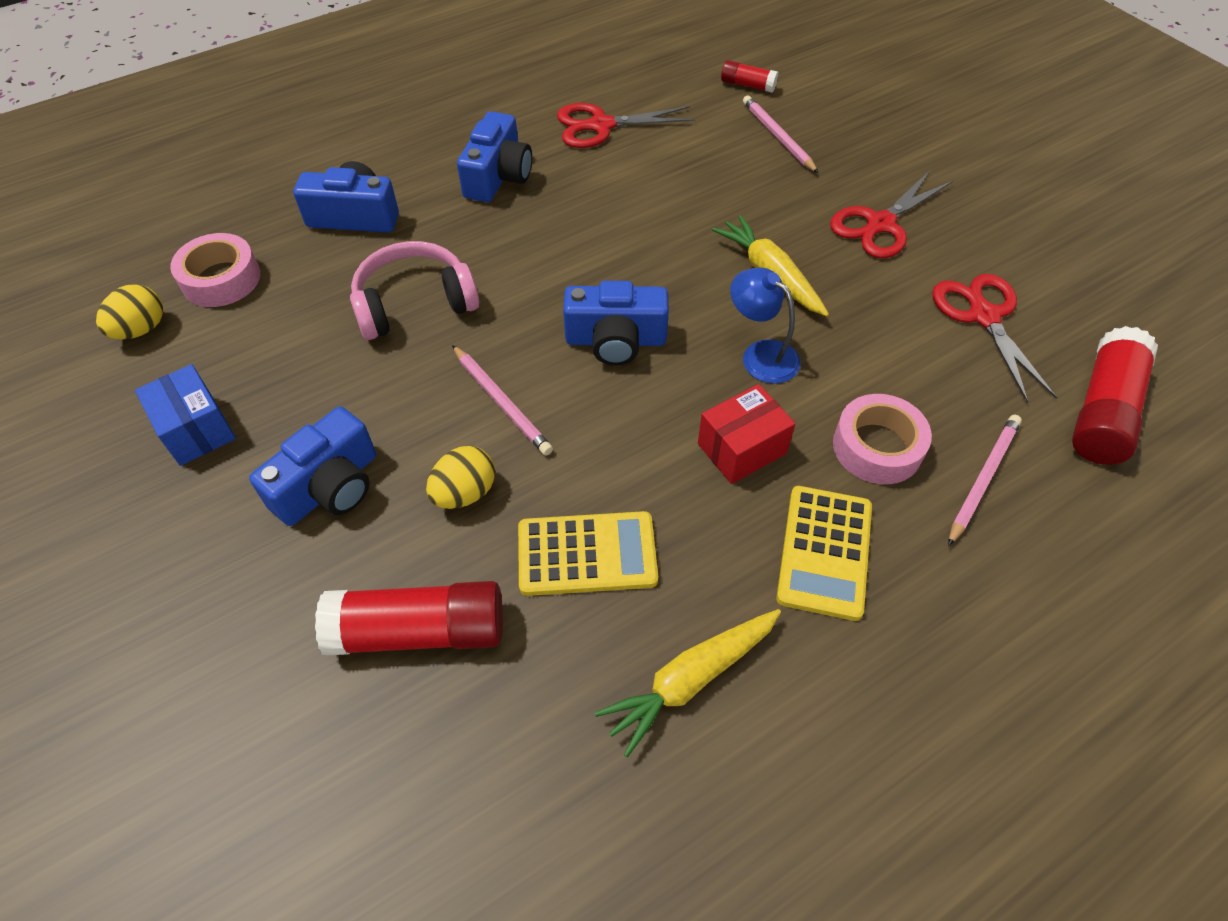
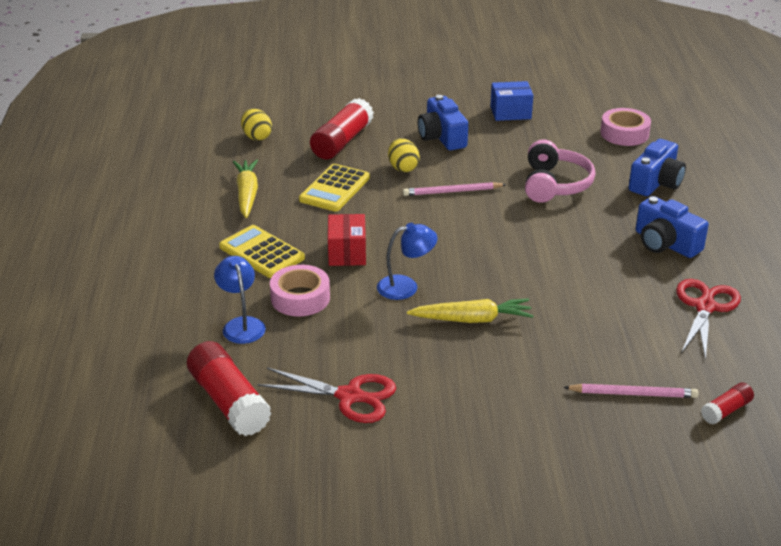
camera: 120 degrees right, 20 degrees down
yellow egg [96,284,163,340] -> yellow egg moved to [241,109,272,141]
blue camera [563,281,669,366] -> none
red scissors [830,171,953,258] -> none
pink pencil [948,415,1022,546] -> blue lamp [214,256,266,344]

